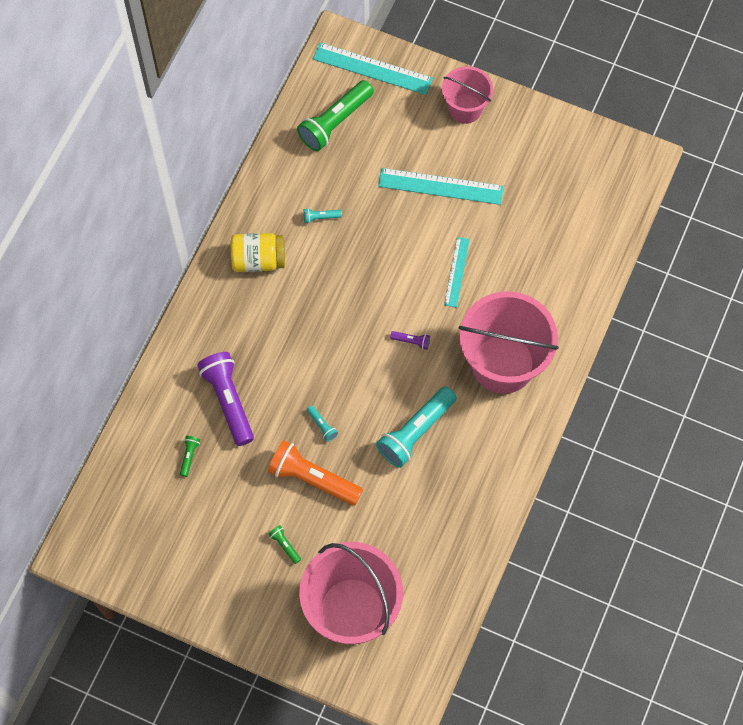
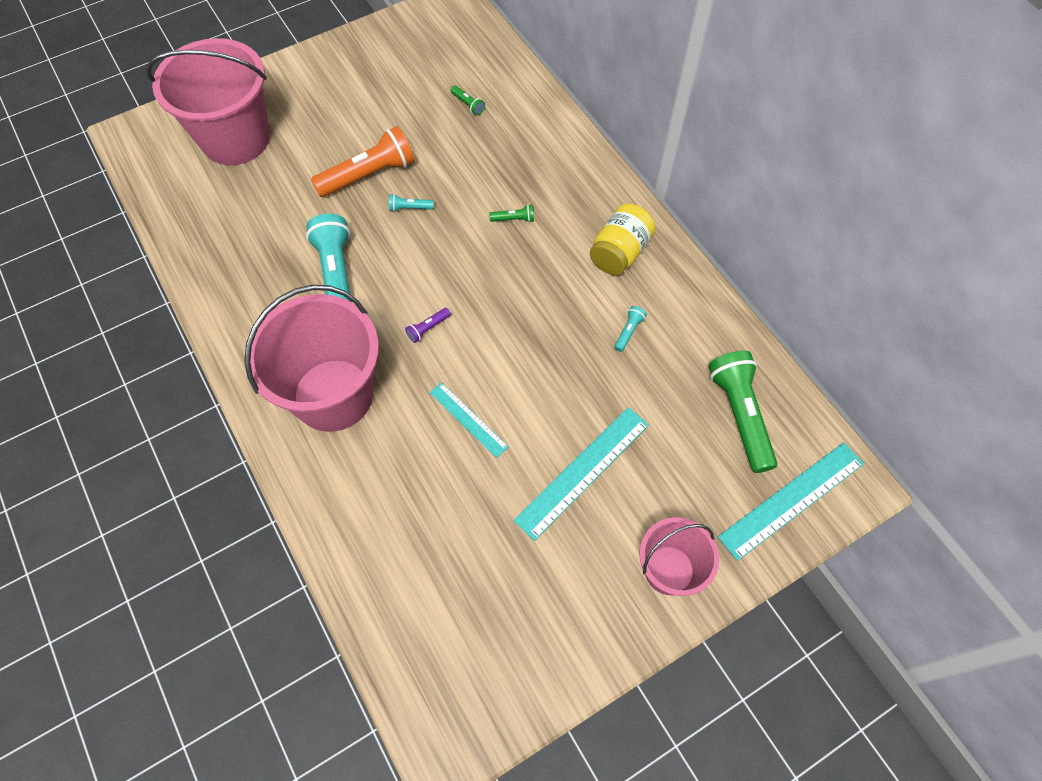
camera: 125 degrees right, 5 degrees down
purple flashlight [197,352,254,446] -> none
green flashlight [268,525,301,564] -> green flashlight moved to [489,205,534,223]

